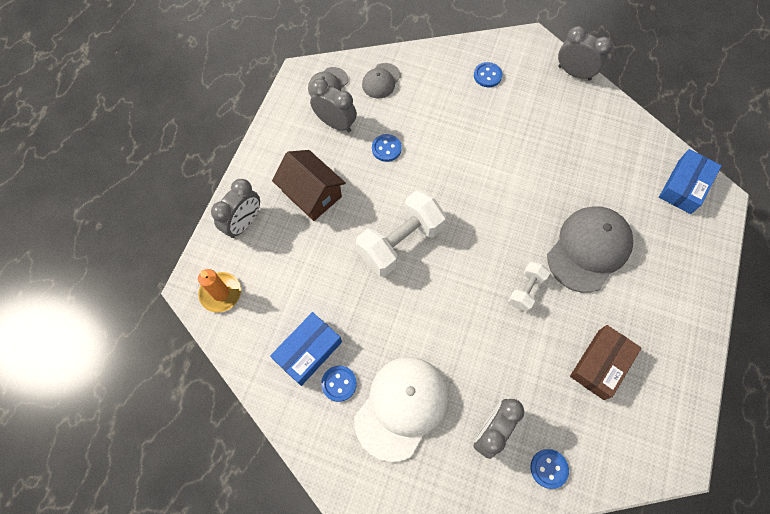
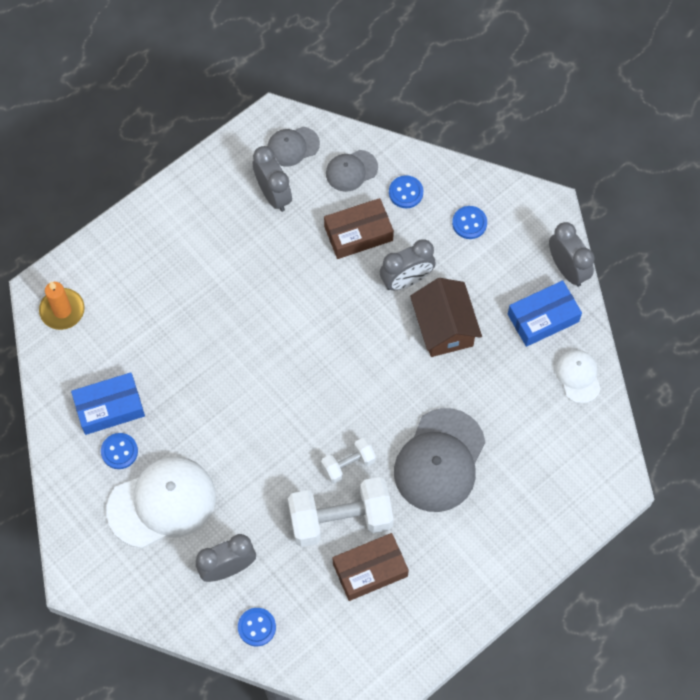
camera: 30 degrees right, 0 degrees up
grey clock [211,179,260,238] -> grey clock moved to [380,239,436,290]
brown house [272,150,346,221] -> brown house moved to [410,278,482,357]
white dumbbell [356,190,446,277] -> white dumbbell moved to [288,477,393,547]
blue button [372,134,402,162] -> blue button moved to [389,175,423,208]
grey cap [547,206,633,293] -> grey cap turned 135 degrees clockwise [394,408,485,512]
blue box [659,149,722,214] -> blue box moved to [508,280,582,347]
none -> brown box [324,198,394,259]
none -> white cap [555,350,601,403]

